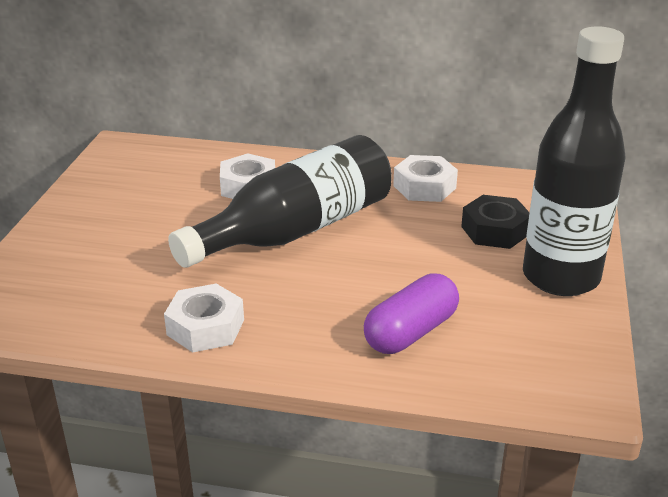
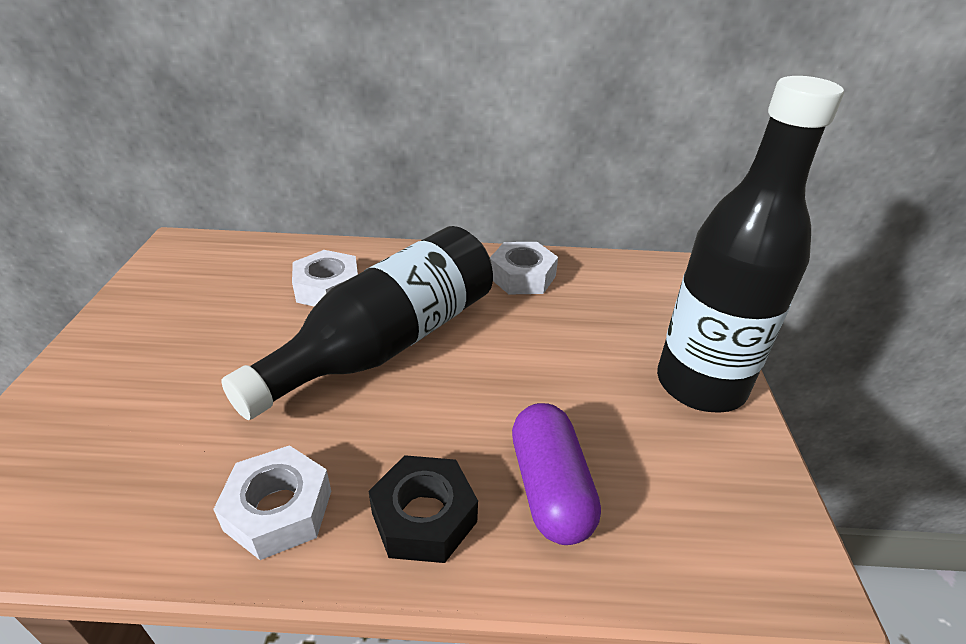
camera: 10 degrees left, 5 degrees up
purple capsule [364,274,459,354] -> purple capsule turned 45 degrees counterclockwise [512,403,601,545]
black nut [461,195,530,249] -> black nut moved to [368,455,478,563]

